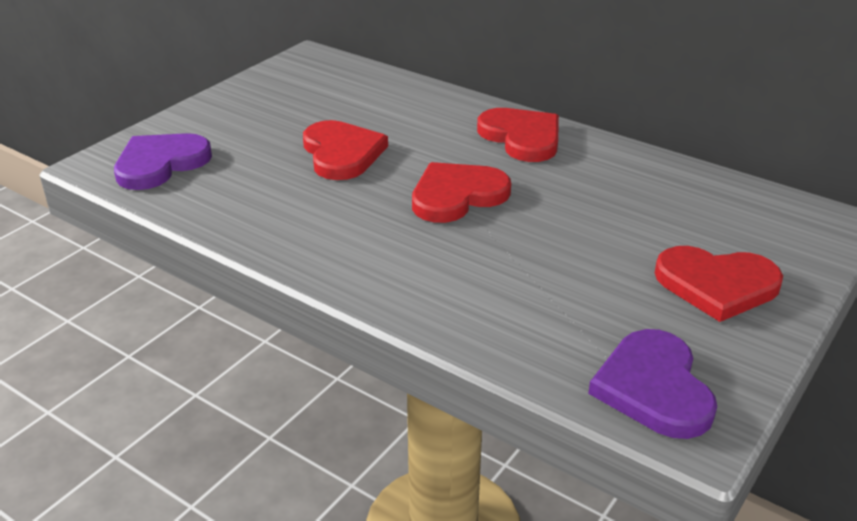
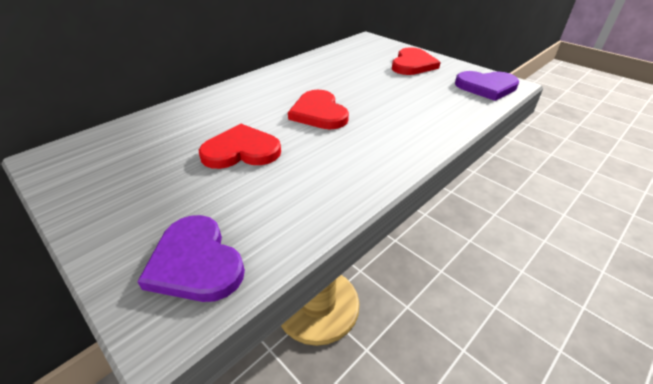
camera: 80 degrees left, 5 degrees up
red heart [477,108,559,162] -> none

